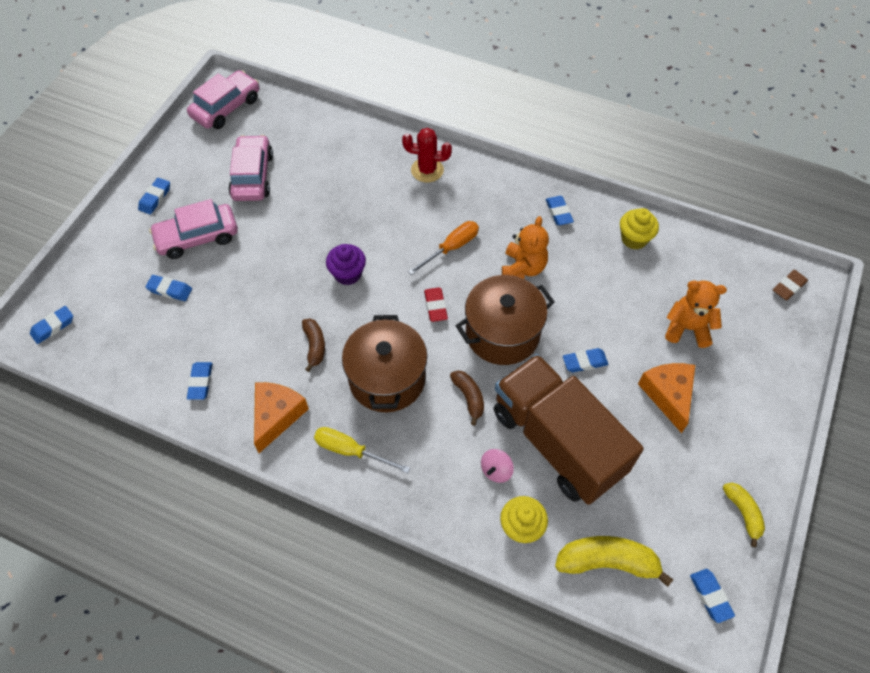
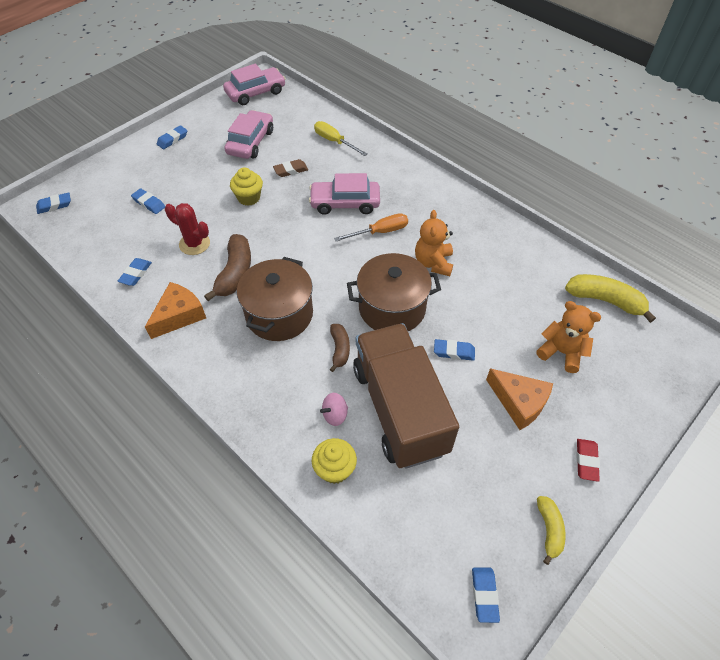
camera: 20 degrees right, 5 degrees down
pink car [149,199,238,259] -> pink car moved to [309,173,380,215]
brown banana [302,319,325,372] -> brown banana [204,234,251,301], size x1.67
yellow screwdriver [314,427,410,473] -> yellow screwdriver moved to [314,121,367,156]
purple cupcake [326,244,366,285] -> none
red cactus [402,128,452,183] -> red cactus moved to [165,203,210,255]
red eraser [424,288,448,322] -> red eraser moved to [576,439,600,482]
orange teddy bear [502,216,549,279] -> orange teddy bear turned 150 degrees clockwise [415,210,453,276]
blue eraser [546,196,574,225] -> none
yellow banana [555,536,673,587] -> yellow banana moved to [565,274,656,323]
yellow cupcake [620,208,659,250] -> yellow cupcake moved to [230,167,263,206]
orange cheese [638,363,695,433] -> orange cheese turned 120 degrees clockwise [486,368,553,430]
brown eraser [773,270,808,300] -> brown eraser moved to [273,159,308,177]

